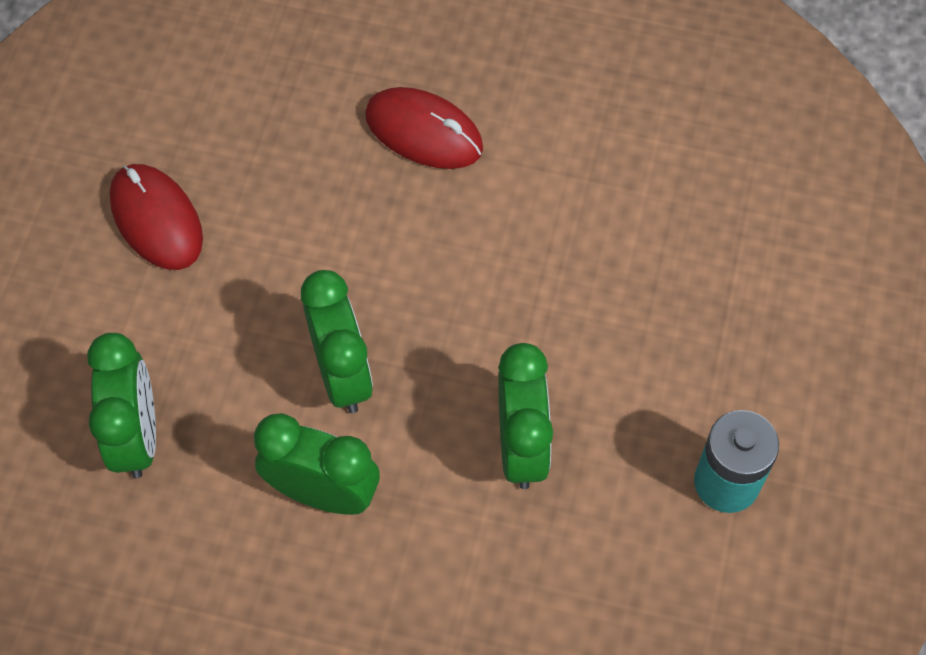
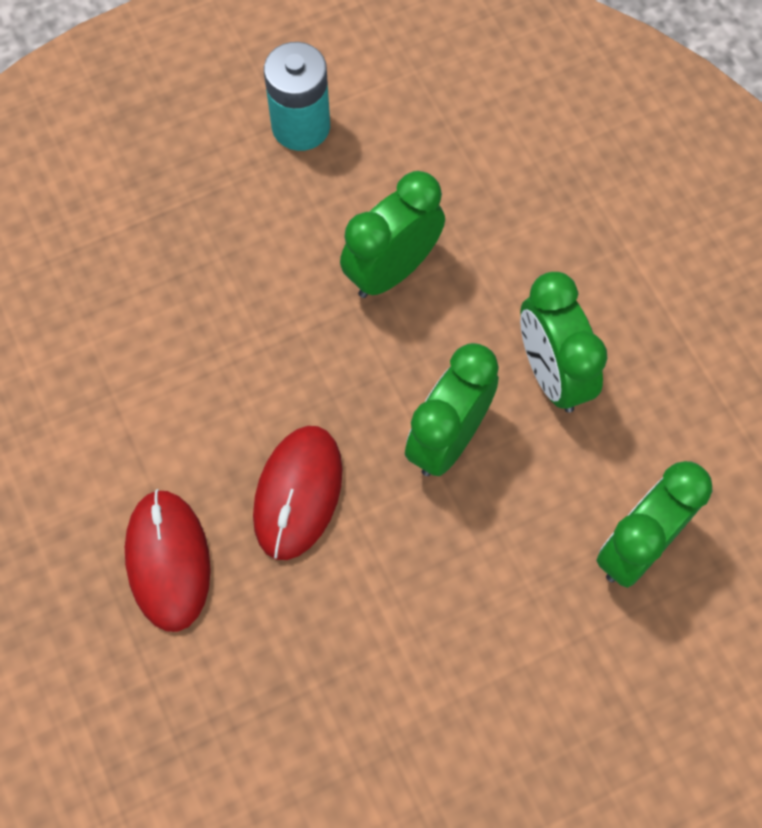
camera: 130 degrees left, 5 degrees up
red mouse [110,164,203,270] -> red mouse moved to [253,426,343,560]

